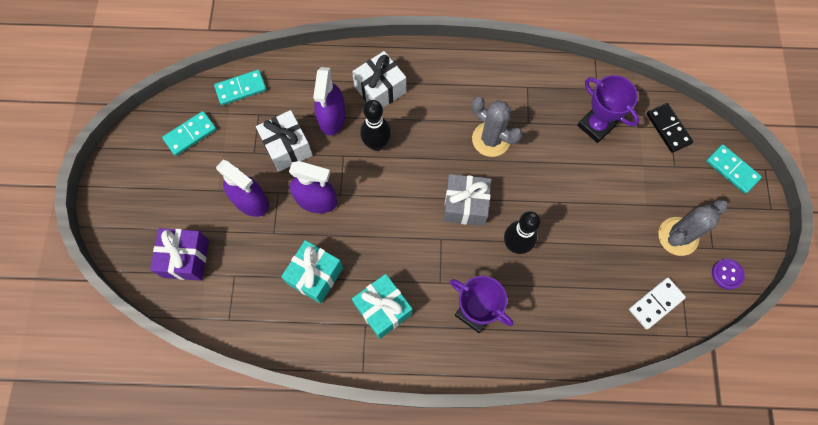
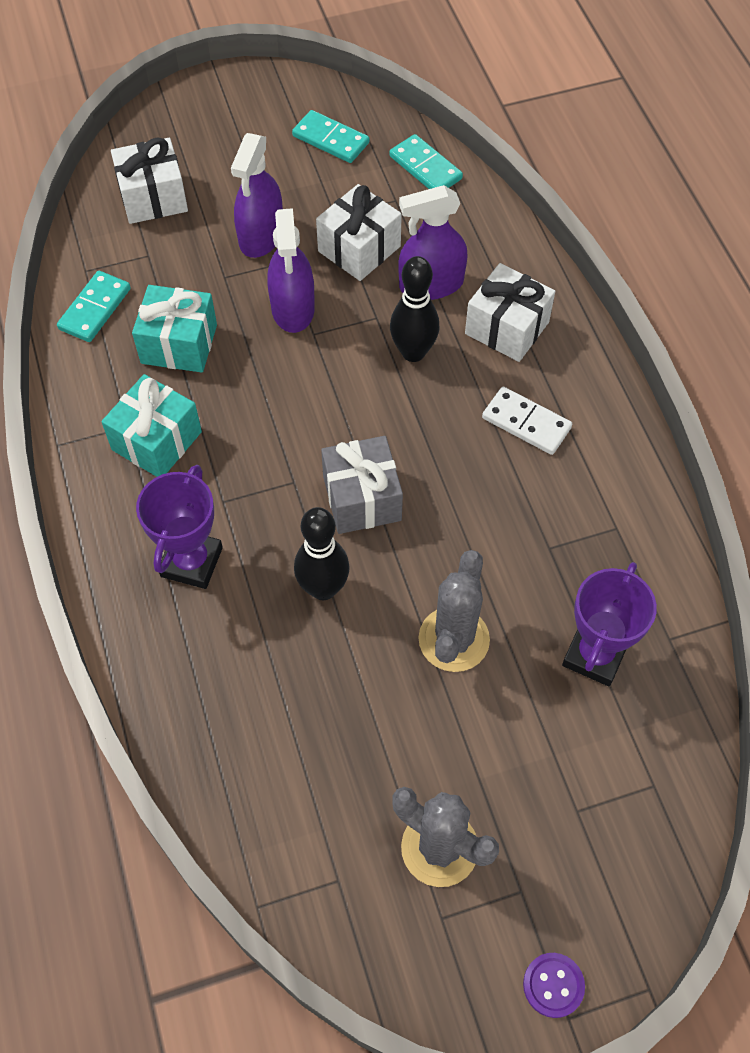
camera: 70 degrees right, 10 degrees down
purple gift [150,228,209,281] -> white gift [111,137,188,224]
grey cactus [472,96,523,157] -> grey cactus moved to [418,550,490,672]
white domino [629,277,686,329] -> white domino moved to [482,387,572,455]
black domino [646,103,693,153] -> none
turquoise domino [706,144,762,194] -> turquoise domino moved to [57,271,131,342]
purple button [712,259,745,290] -> purple button moved to [523,953,585,1018]

